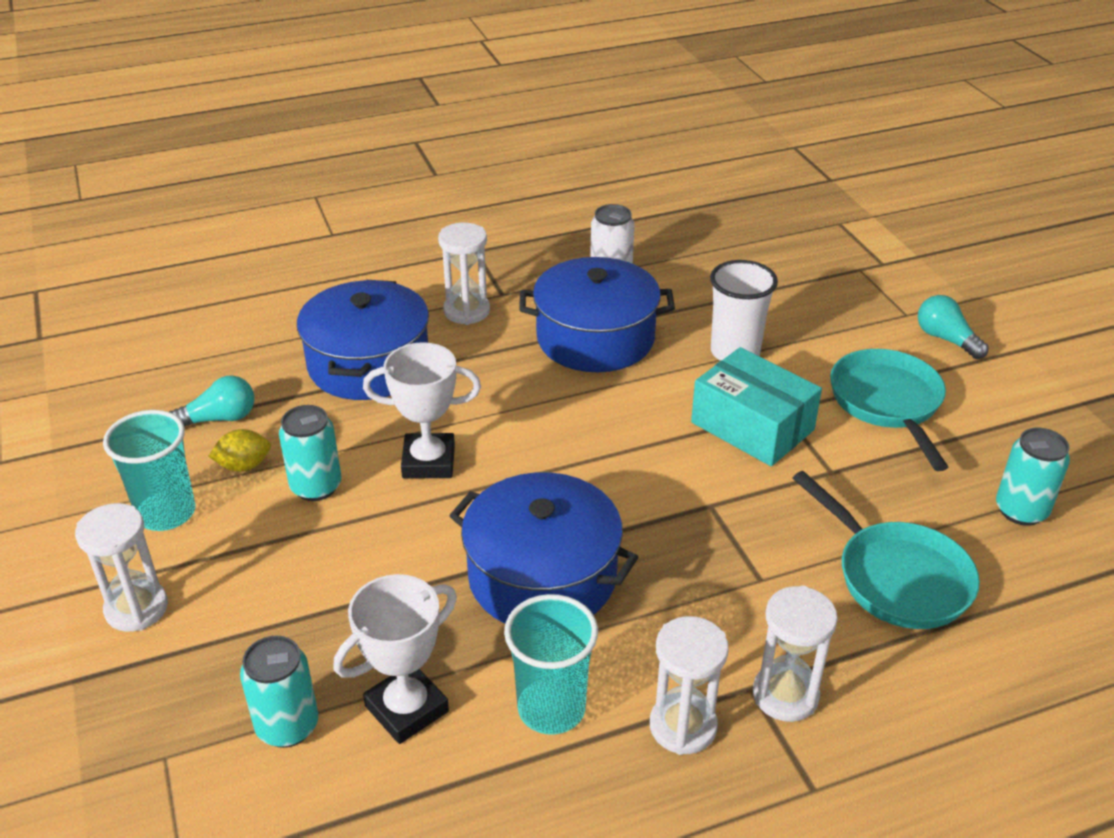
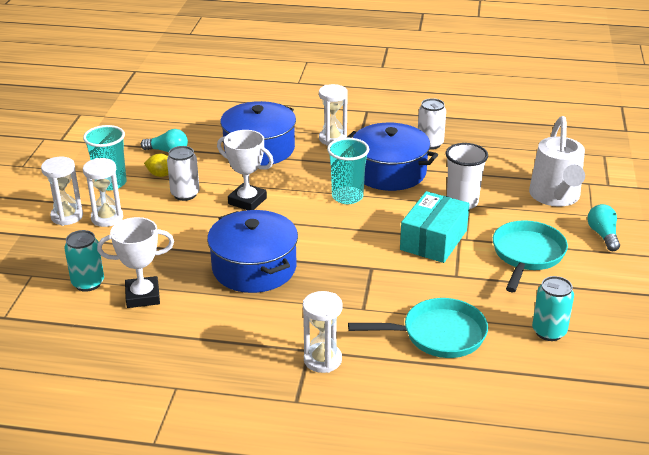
camera: 30 degrees right, 5 degrees down
turquoise can [279,405,341,501] -> white can [167,146,200,201]
turquoise cup [504,594,598,735] -> turquoise cup moved to [327,138,369,204]
white hourglass [650,616,729,755] -> white hourglass moved to [83,158,123,227]
turquoise box [691,347,822,466] -> turquoise box turned 45 degrees clockwise [400,191,469,263]
turquoise pan [793,471,980,629] -> turquoise pan turned 90 degrees counterclockwise [348,298,488,358]
none -> white watering can [529,116,585,207]

